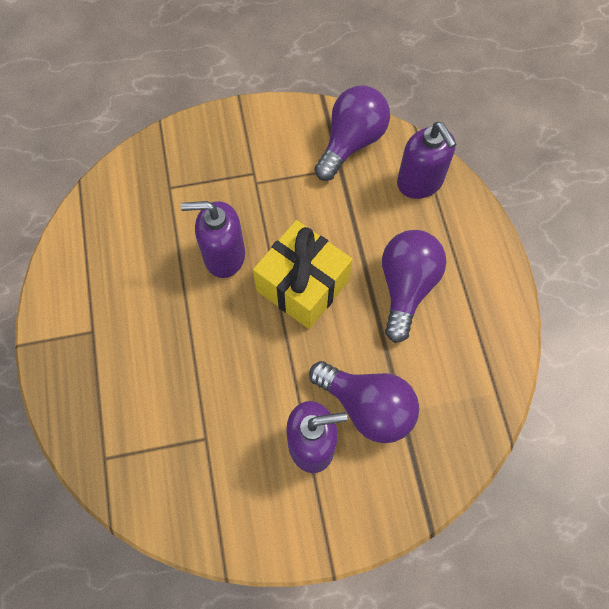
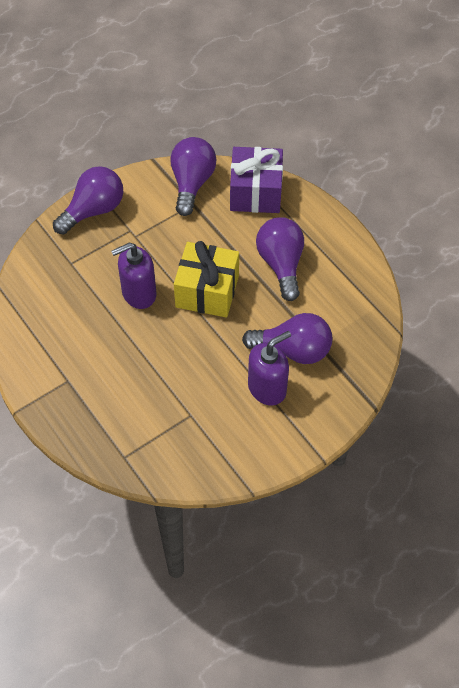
camera: 25 degrees left, 10 degrees down
purple soap dispenser [397,122,456,199] -> purple gift [230,147,283,213]
none -> purple light bulb [53,166,123,235]

